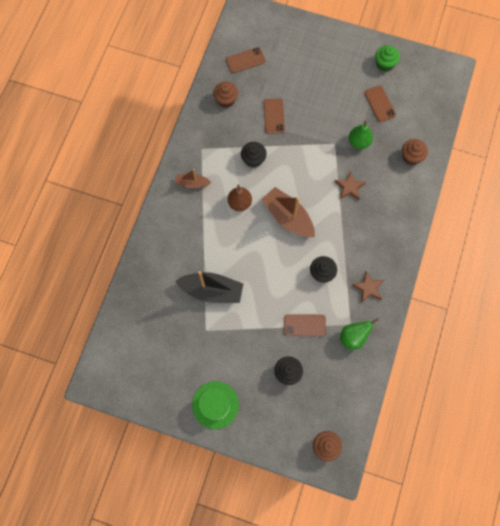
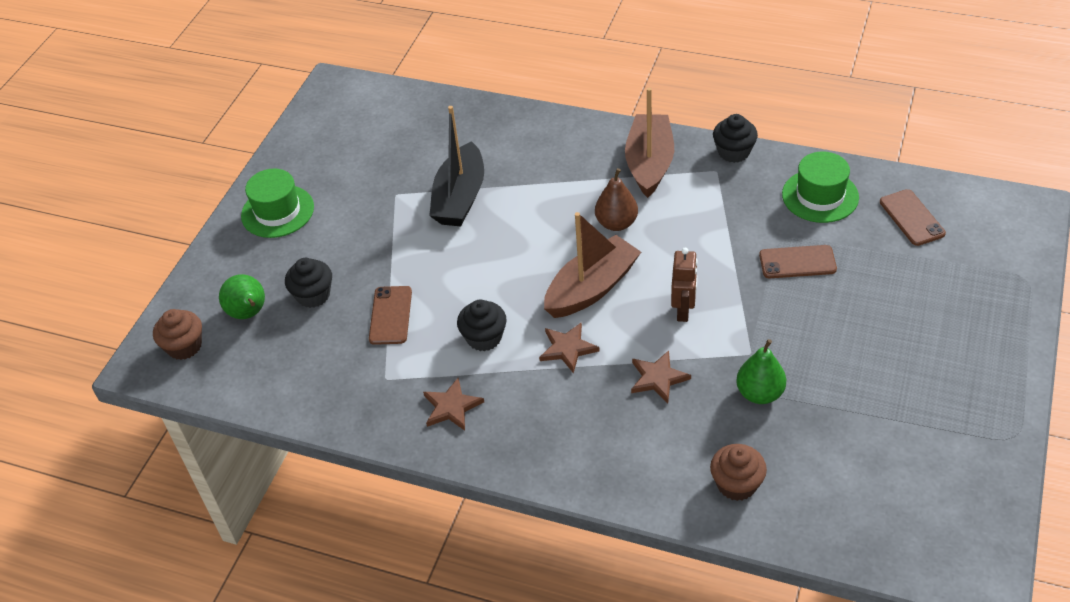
camera: 95 degrees right, 25 degrees down
brown boat [175,169,211,188] -> brown boat [625,88,674,198], size x1.79
brown cupcake [213,81,238,108] -> green hat [782,151,859,223]
black cupcake [241,142,267,168] -> black cupcake moved to [713,114,758,163]
green pear [340,318,378,349] -> green pear moved to [219,274,265,319]
brown phone [364,85,396,122] -> none
green cupcake [375,45,400,71] -> none
none -> brown star [539,322,600,373]
none -> brown robot [671,248,698,322]

